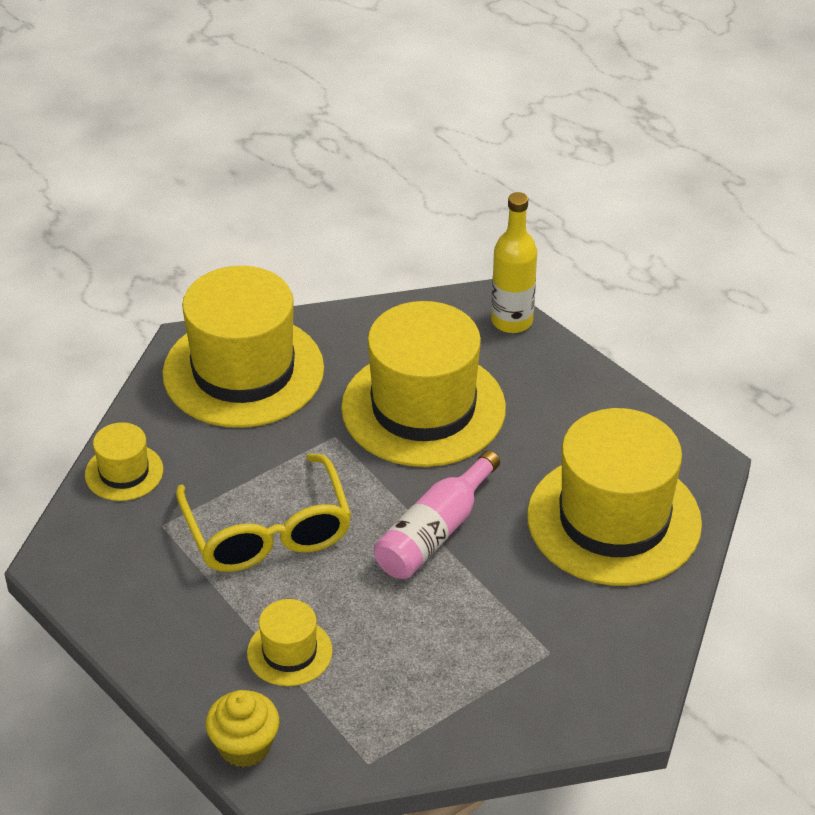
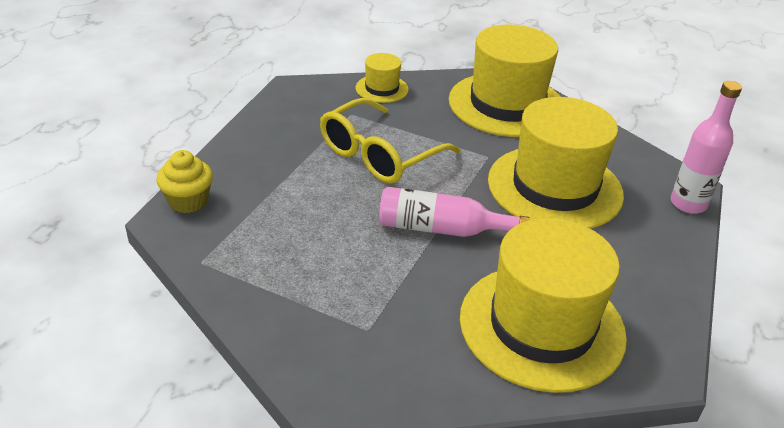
camera: 60 degrees right, 5 degrees down
yellow hat [247,599,333,686] -> none
yellow bottle [491,192,537,333] -> pink bottle [671,81,742,214]

